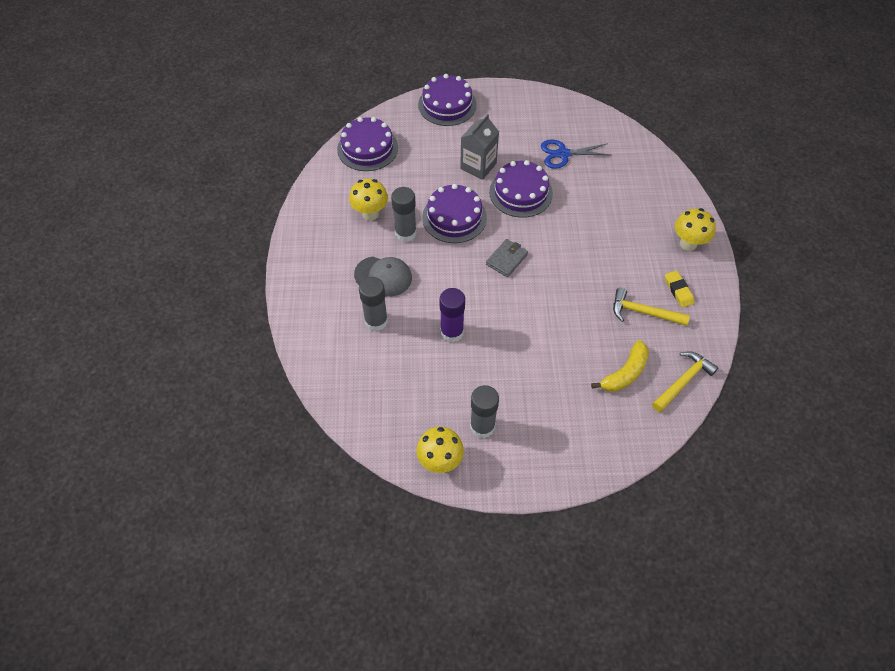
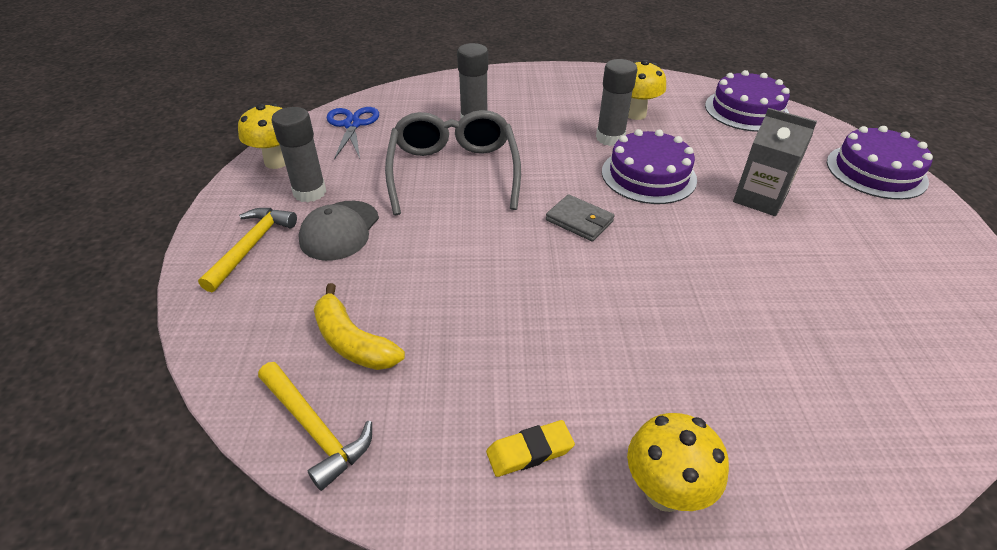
camera: 90 degrees right, 15 degrees down
grey cap [354,256,412,297] -> grey cap moved to [298,201,379,261]
purple glue stick [440,288,465,342] -> grey glasses [385,110,521,215]
purple cake [489,160,553,218] -> none
blue scissors [541,139,610,169] -> blue scissors moved to [327,107,379,160]
yellow hammer [613,288,690,326] -> yellow hammer moved to [198,208,297,292]

